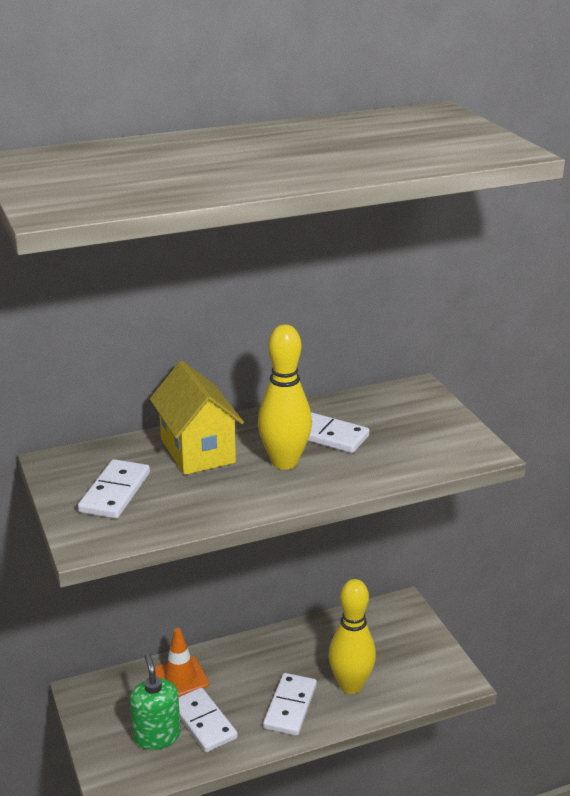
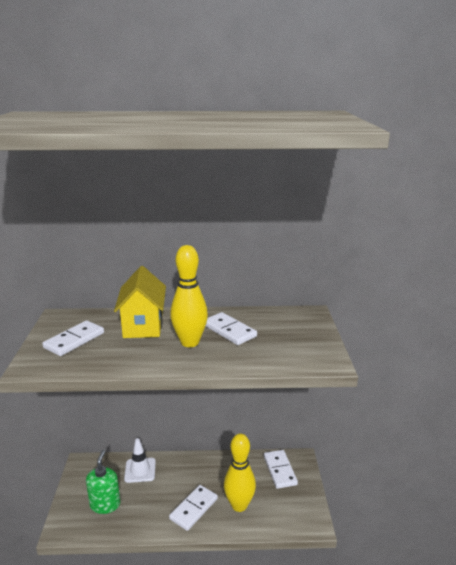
camera: 20 degrees right, 5 degrees down
orange traffic cone [155,628,209,697] -> white traffic cone [124,438,156,483]
white domino [179,687,238,753] -> white domino moved to [264,450,298,489]

